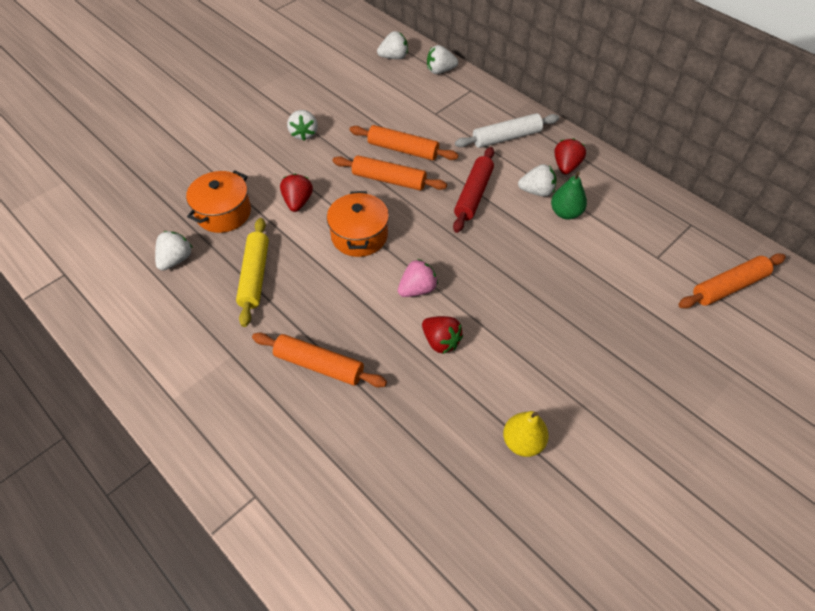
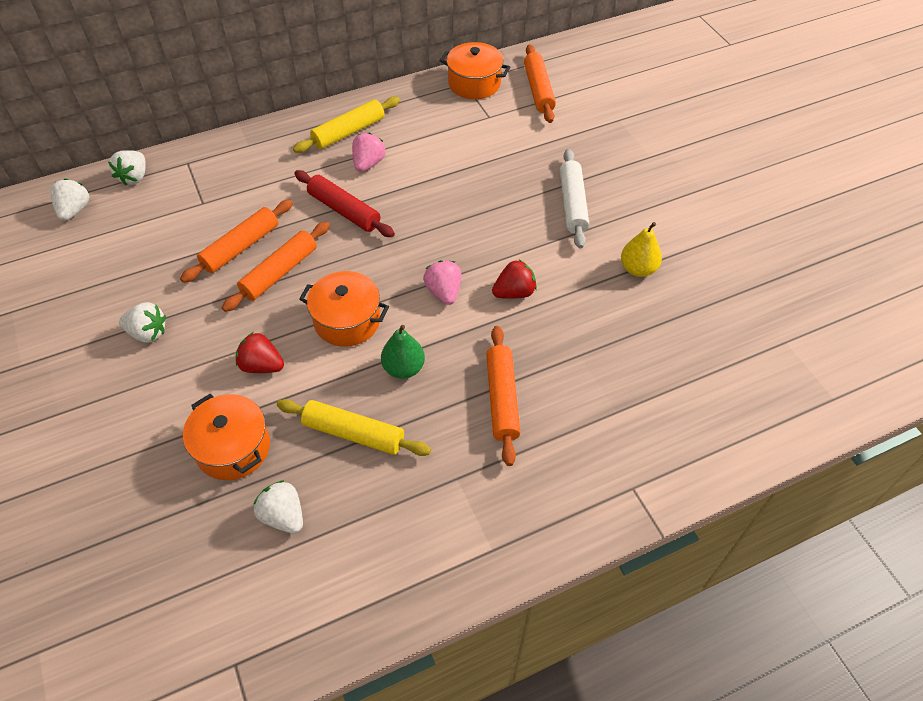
camera: 70 degrees left, 0 degrees up
orange rolling pin [252,333,387,388] -> orange rolling pin turned 45 degrees counterclockwise [486,326,520,466]
white rolling pin [455,113,559,148] -> white rolling pin moved to [560,149,589,248]
white strawberry [518,164,556,197] -> pink strawberry [352,133,386,172]
green pear [551,171,587,220] -> green pear moved to [381,325,425,379]
red strawberry [555,138,586,175] -> yellow rolling pin [293,97,400,153]
none -> orange pot [439,42,510,99]

